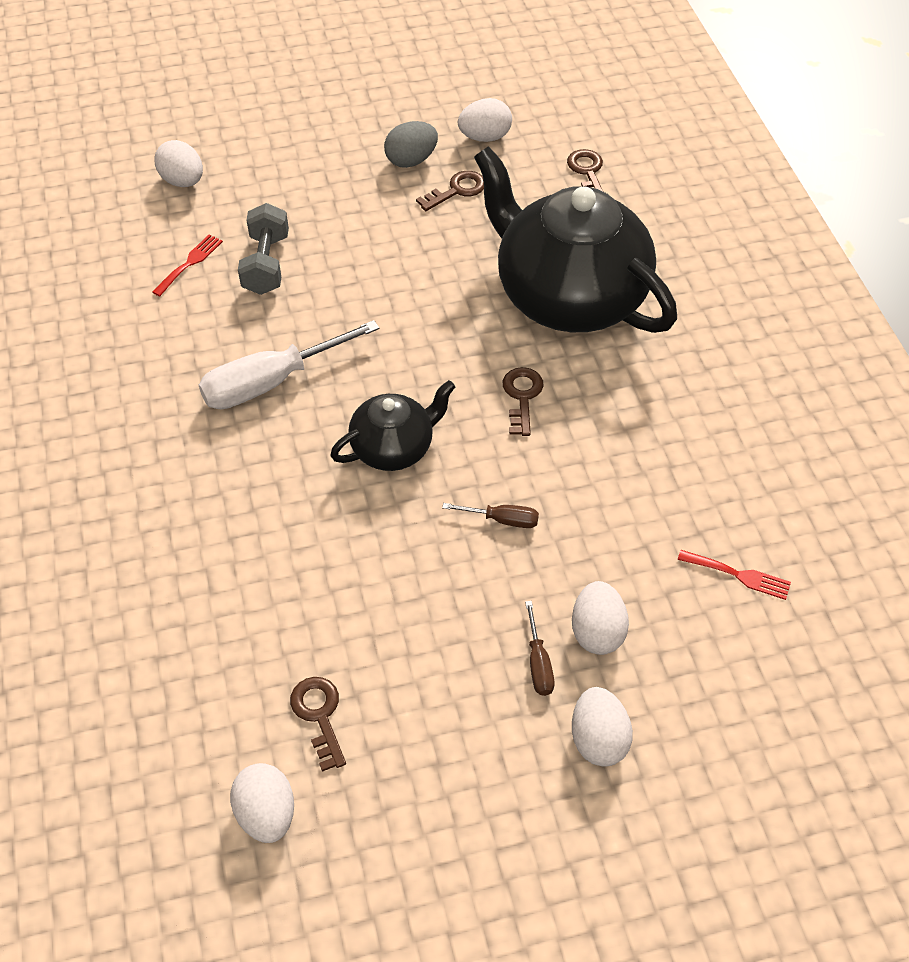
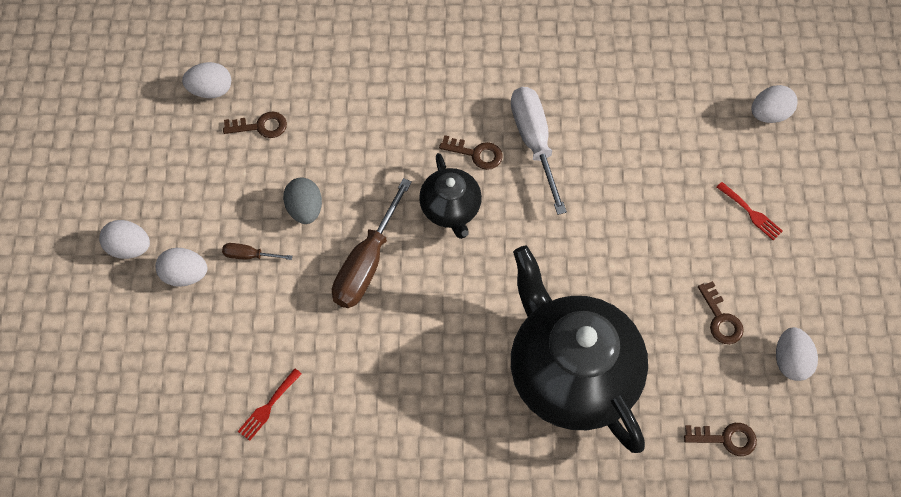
camera: 105 degrees right, 10 degrees up
red fork [152,234,223,296] -> red fork moved to [717,182,783,240]
grey dumbbell [238,203,289,295] -> none
grey egg [384,121,438,168] -> grey egg moved to [283,177,322,224]
brown screwdriver [442,503,539,528] -> brown screwdriver [332,178,412,308], size x2.14
black teapot [474,146,677,333] -> black teapot turned 90 degrees counterclockwise [511,246,648,453]
brown key [503,367,544,436] -> brown key moved to [439,135,503,170]
white egg [572,581,629,655] -> white egg moved to [99,220,150,259]

